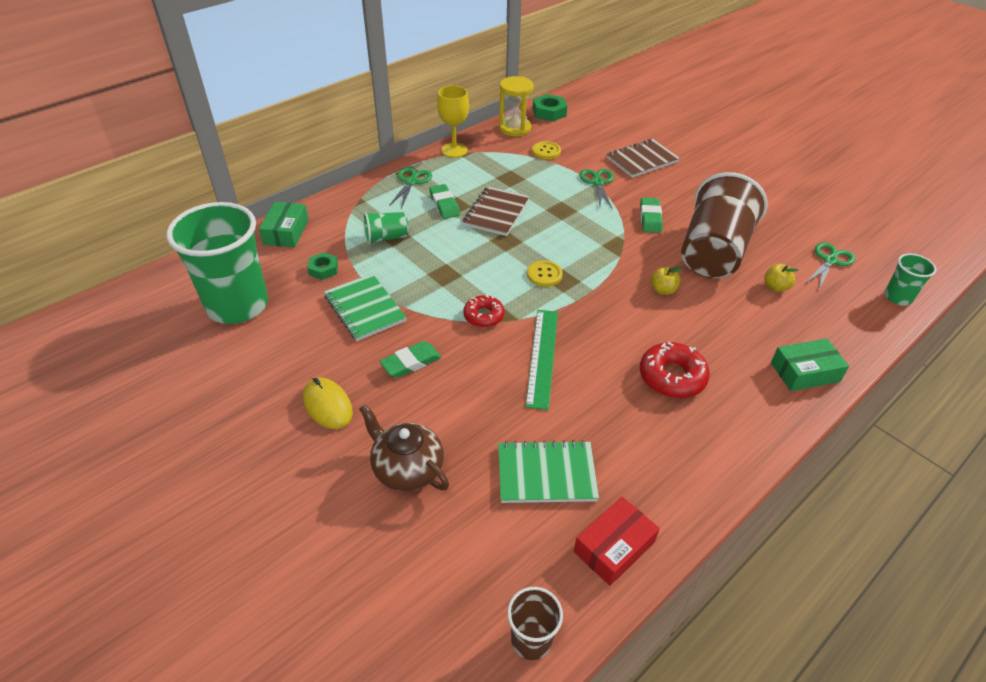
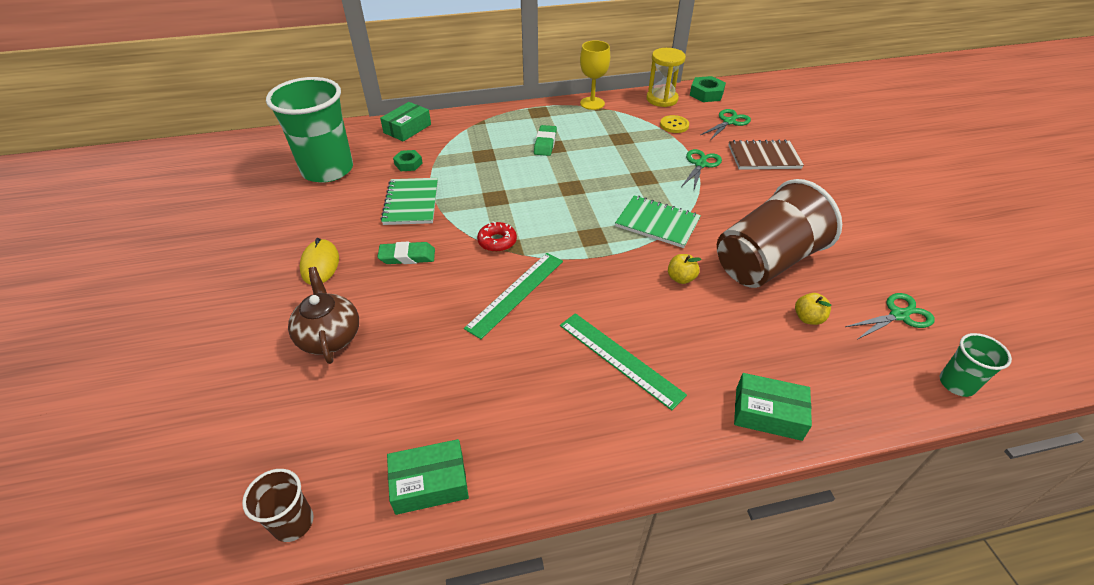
camera: 30 degrees right, 0 degrees up
green cup [363,212,409,245] -> none
green scissors [389,167,432,208] -> green scissors moved to [701,109,751,140]
brown notebook [463,186,530,236] -> none
green notebook [498,440,599,503] -> green notebook moved to [615,195,701,248]
yellow button [527,260,563,287] -> none
red box [574,497,660,586] -> green box [387,439,469,515]
green eraser [640,197,663,233] -> none
red donut [640,342,710,398] -> green ruler [560,313,687,410]

